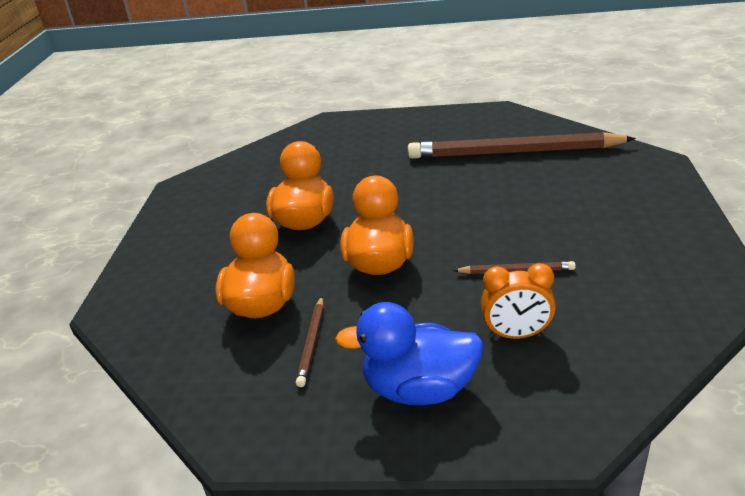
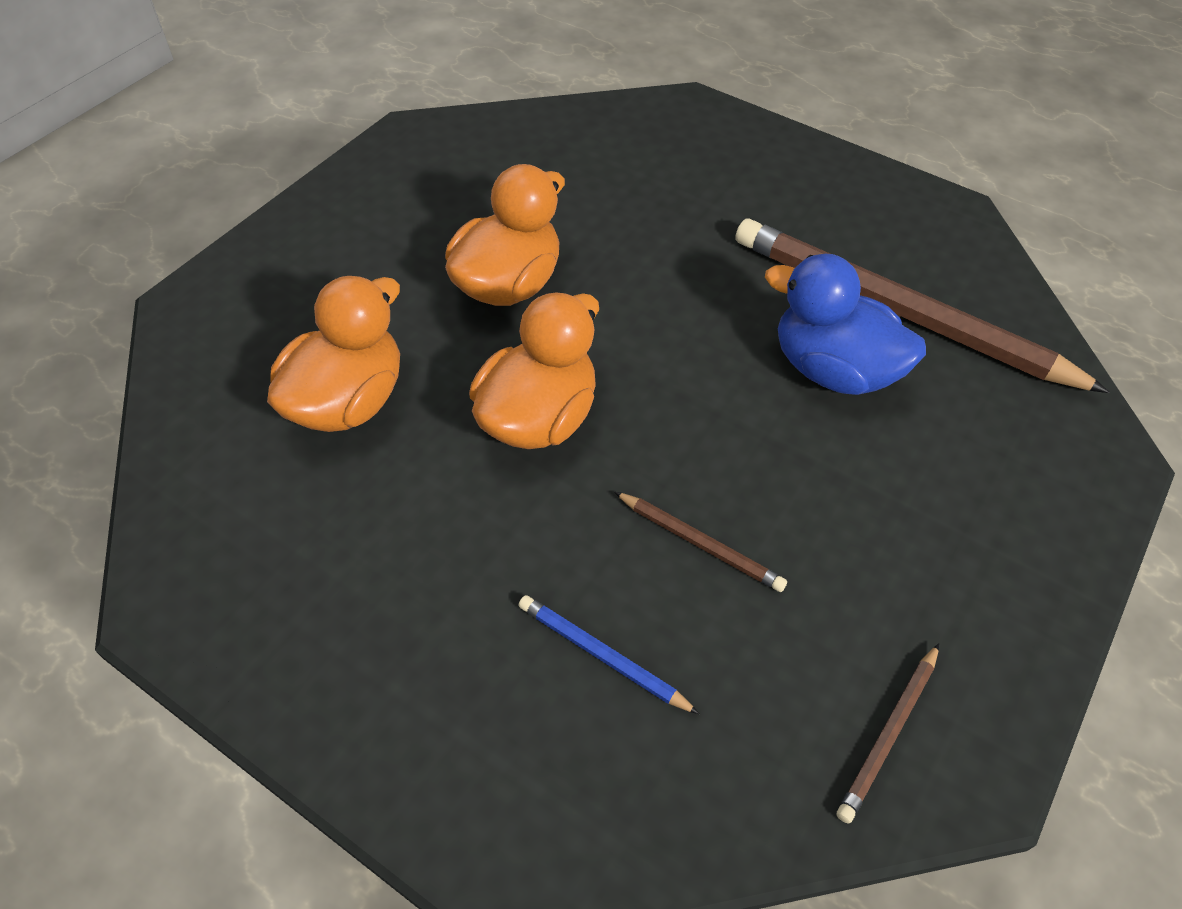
camera: 25 degrees right, 20 degrees up
brown pencil [296,297,324,387] -> brown pencil moved to [837,643,939,824]
blue duck [335,302,484,405] -> blue duck moved to [765,254,926,395]
orange clock [481,263,556,339] -> blue pencil [518,595,699,714]

